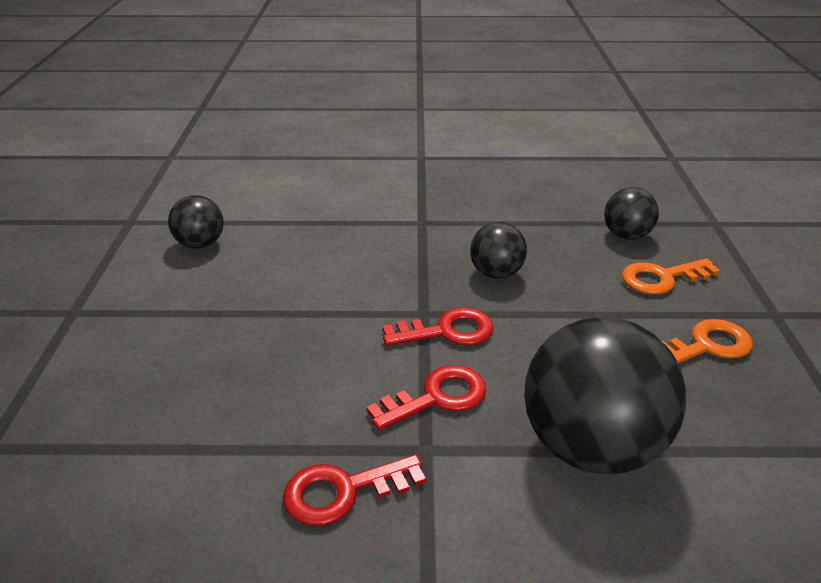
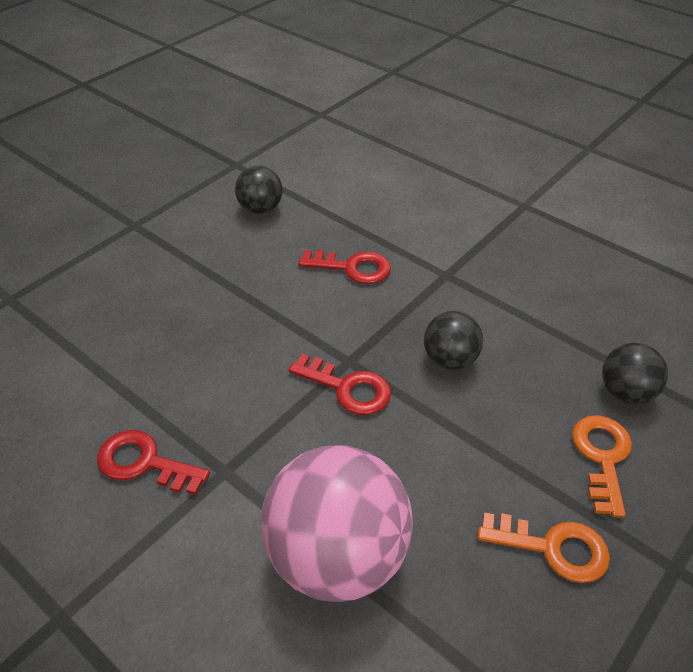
camera: 40 degrees right, 10 degrees up
red key [367,365,486,430] -> red key moved to [298,250,391,284]
black ball [524,317,686,475] -> pink ball [261,445,413,602]
orange key [622,258,720,295] -> orange key turned 75 degrees clockwise [572,415,632,518]

